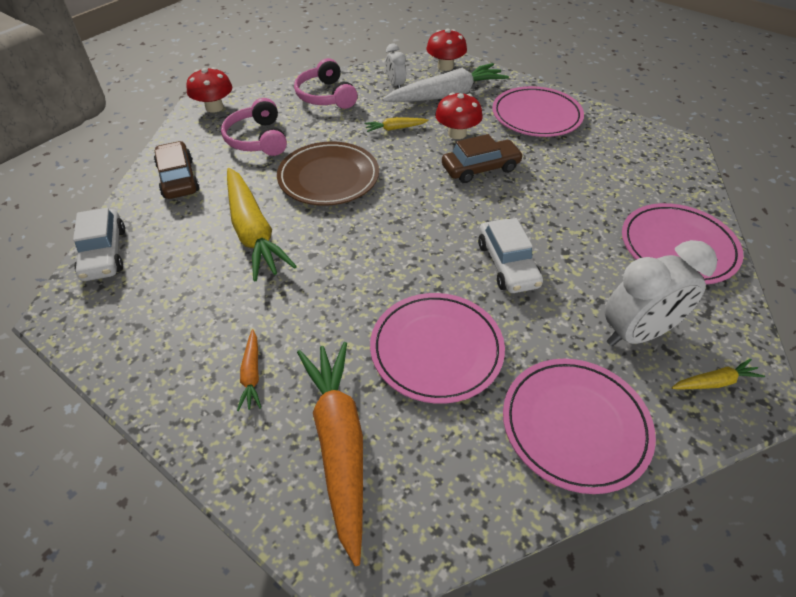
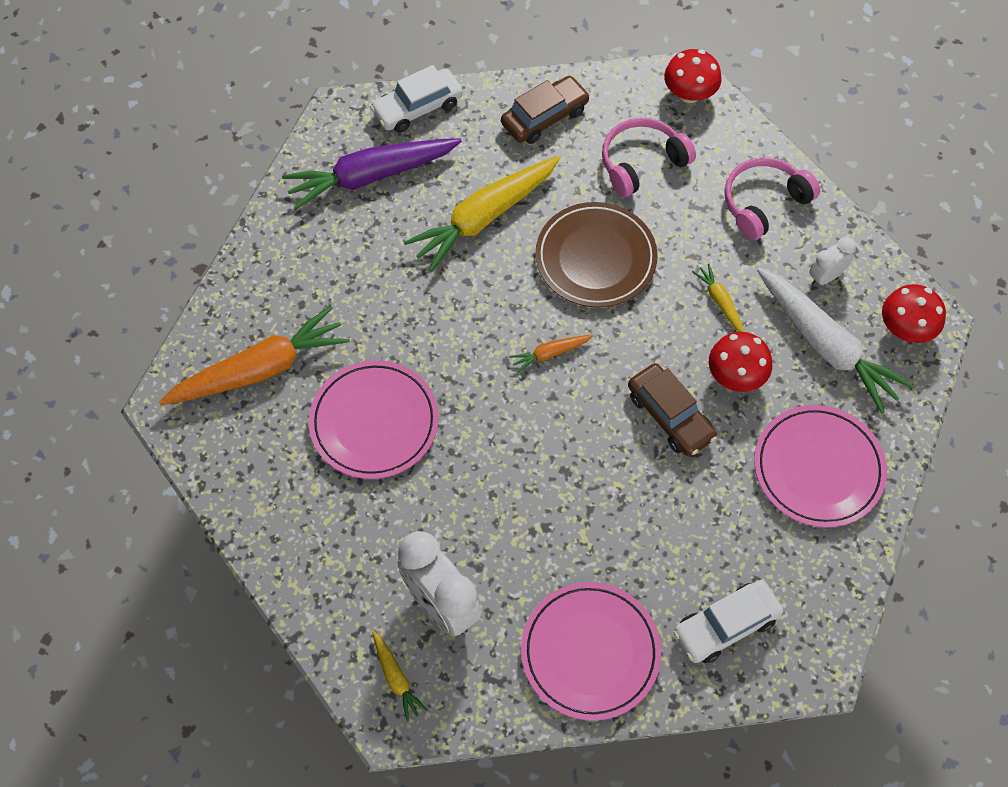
camera: 75 degrees right, 15 degrees up
orange carrot [237,329,261,411] -> orange carrot moved to [509,334,594,373]
white car [478,218,543,293] -> white car moved to [673,580,783,663]
pink plate [503,359,656,494] -> none
none -> purple carrot [282,139,462,210]

